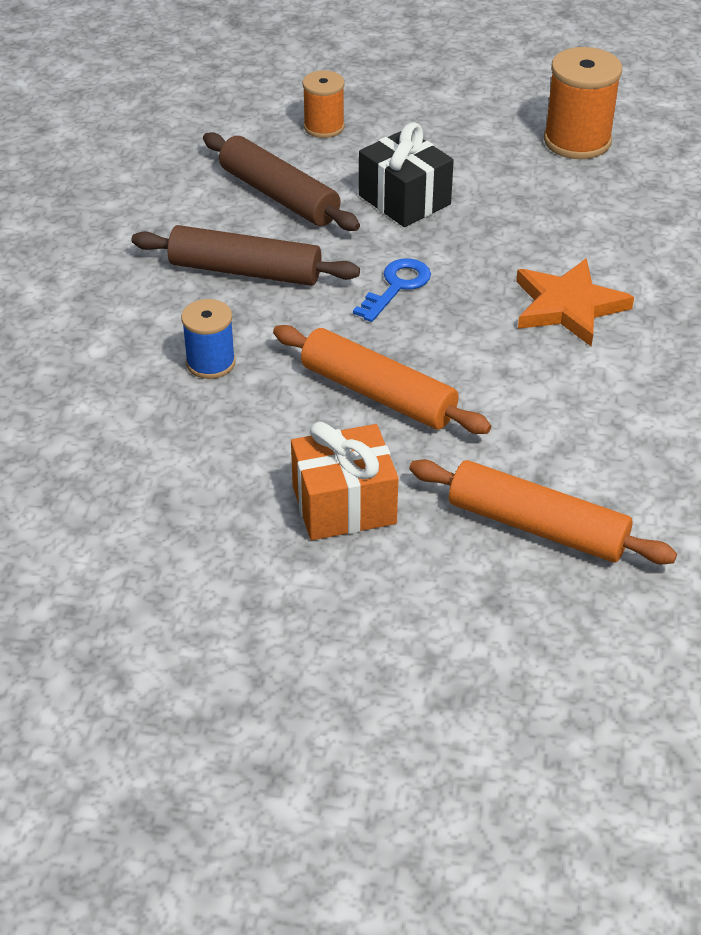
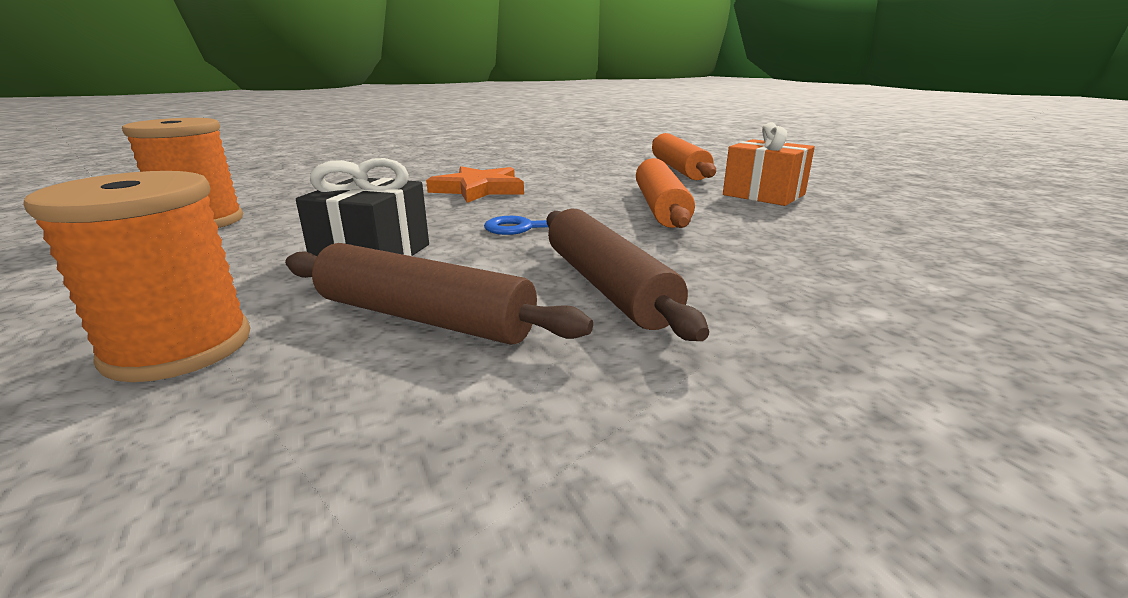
camera: 125 degrees left, 20 degrees down
blue spool [181,299,236,379] -> none
brown rolling pin [203,132,360,231] -> brown rolling pin turned 75 degrees counterclockwise [285,243,593,345]
orange spool [303,70,345,138] -> orange spool [23,171,250,382], size x1.63

